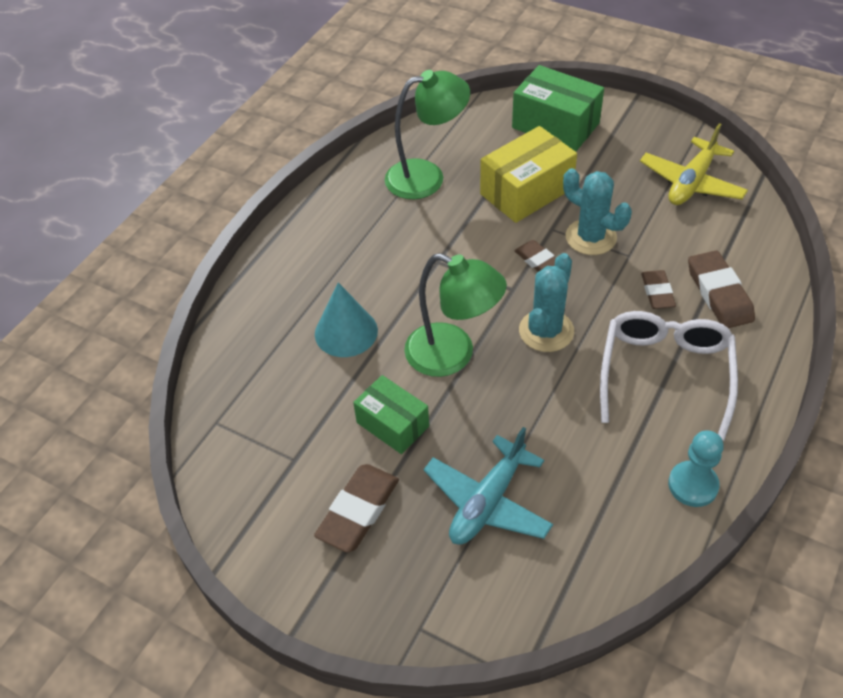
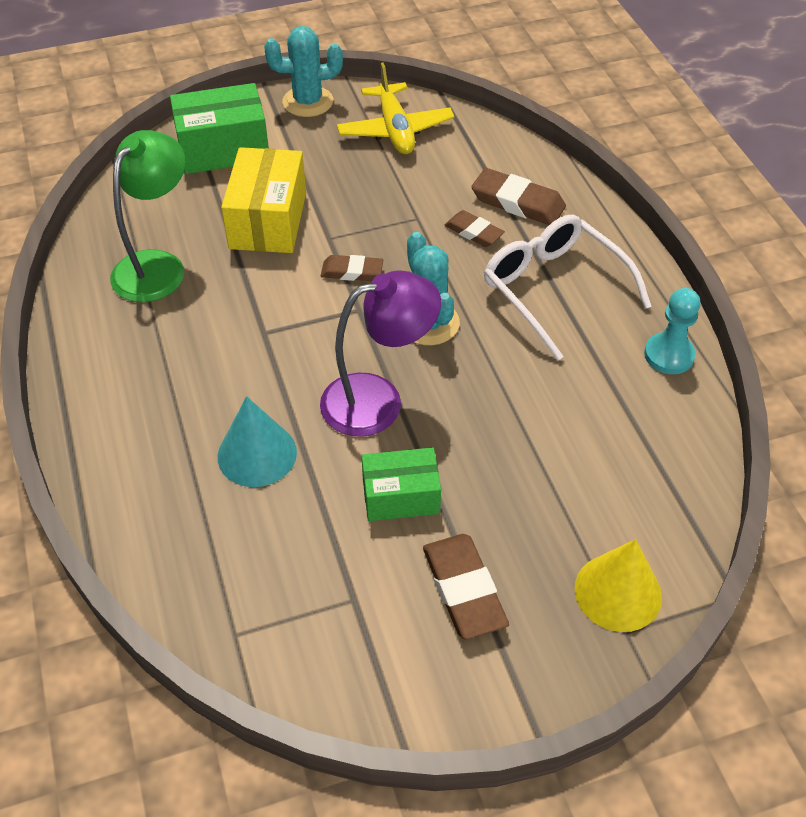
camera: 50 degrees left, 0 degrees up
green lamp [404,253,507,377] -> purple lamp [320,270,441,437]
turquoise plane [423,427,553,545] -> none
turquoise cactus [563,168,632,255] -> turquoise cactus moved to [264,26,343,117]
none -> yellow cone [575,539,662,632]

